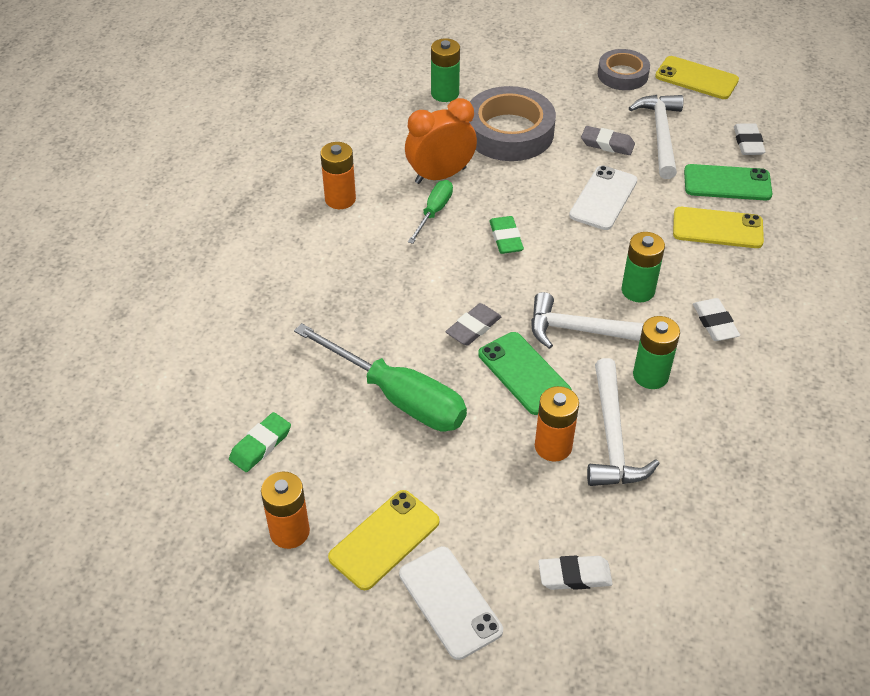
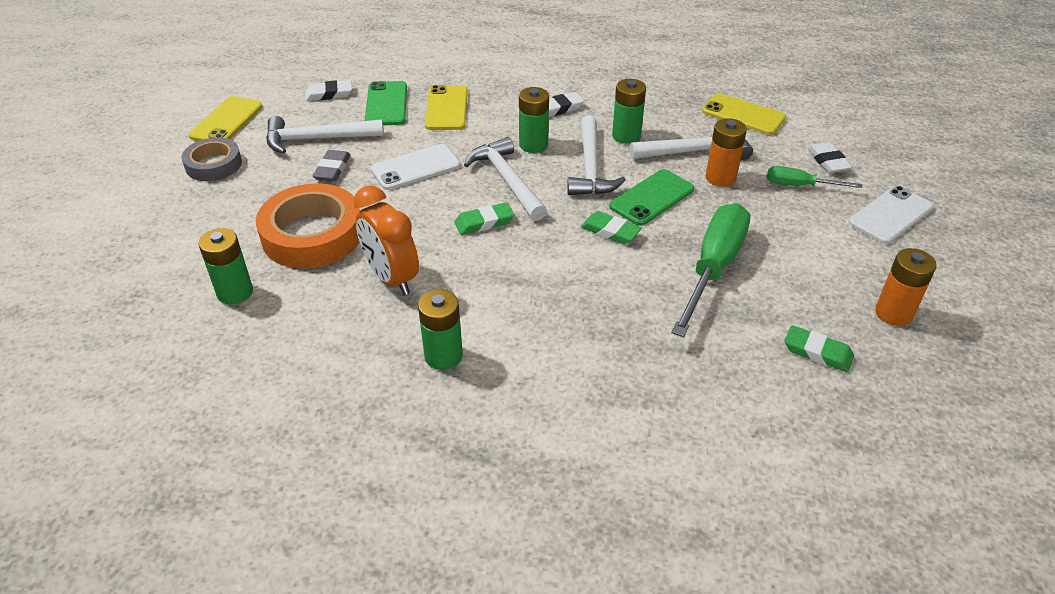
camera: 100 degrees left, 5 degrees down
orange battery [320,142,356,209] -> green battery [418,290,463,370]
yellow phone [328,490,440,590] -> yellow phone moved to [702,93,786,135]
green screwdriver [408,180,453,244] -> green screwdriver moved to [767,166,862,188]
grey eraser [446,303,502,346] -> green eraser [581,211,642,244]
grey tape [469,86,556,161] -> orange tape [256,183,360,269]
white phone [569,166,637,230] -> white phone turned 45 degrees counterclockwise [371,144,460,190]
none -> white hammer [464,137,547,221]

